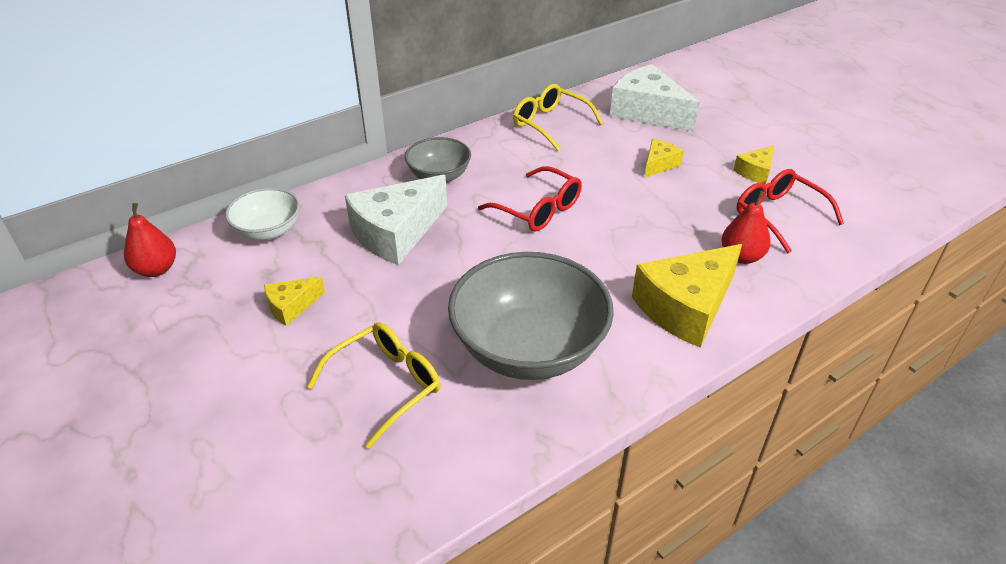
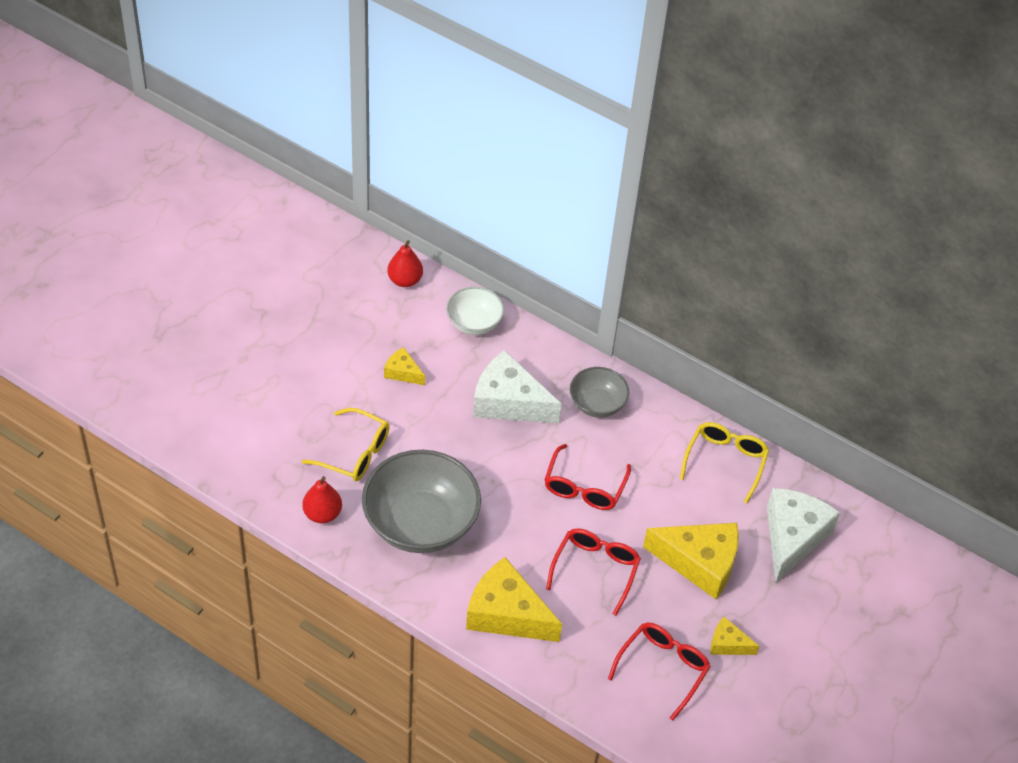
camera: 65 degrees right, 10 degrees up
yellow cheese [644,139,684,178] -> yellow cheese [643,523,739,599], size x2.03
red pear [721,191,771,264] -> red pear moved to [302,476,342,523]
none -> red glasses [546,528,641,616]

